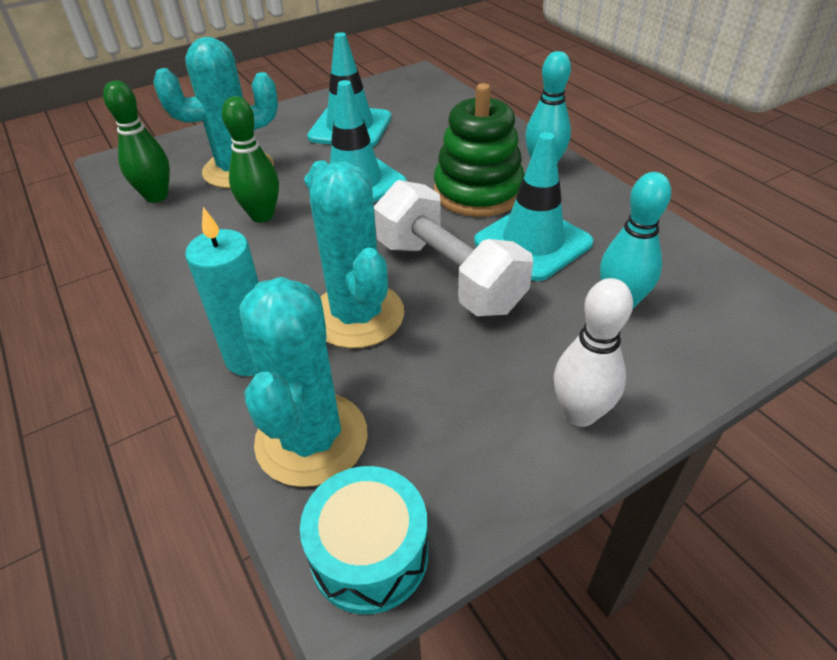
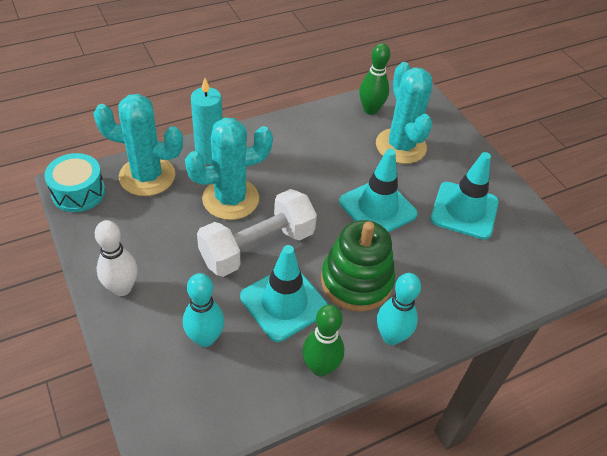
camera: 90 degrees right, 5 degrees up
green bowling pin [222,96,279,223] -> green bowling pin moved to [302,304,344,376]

